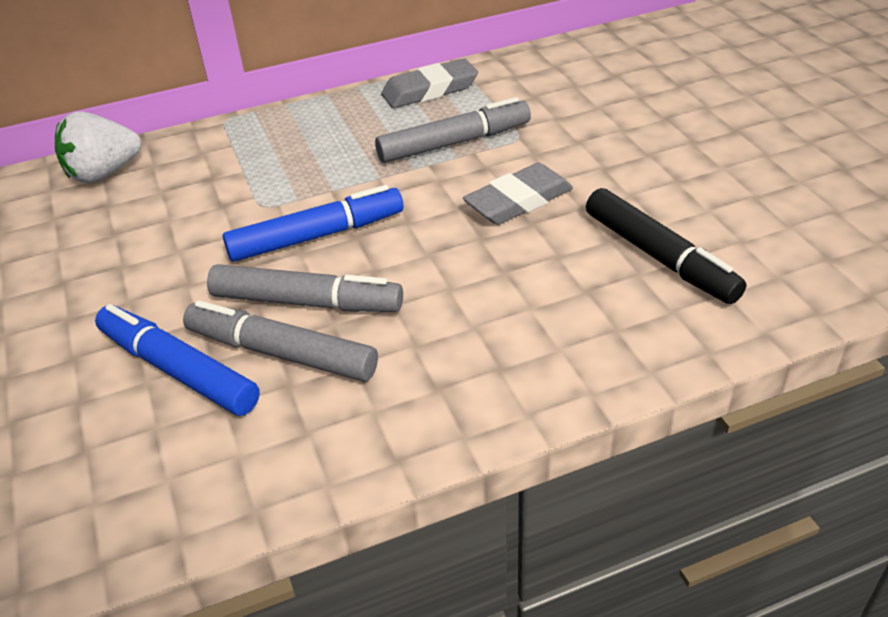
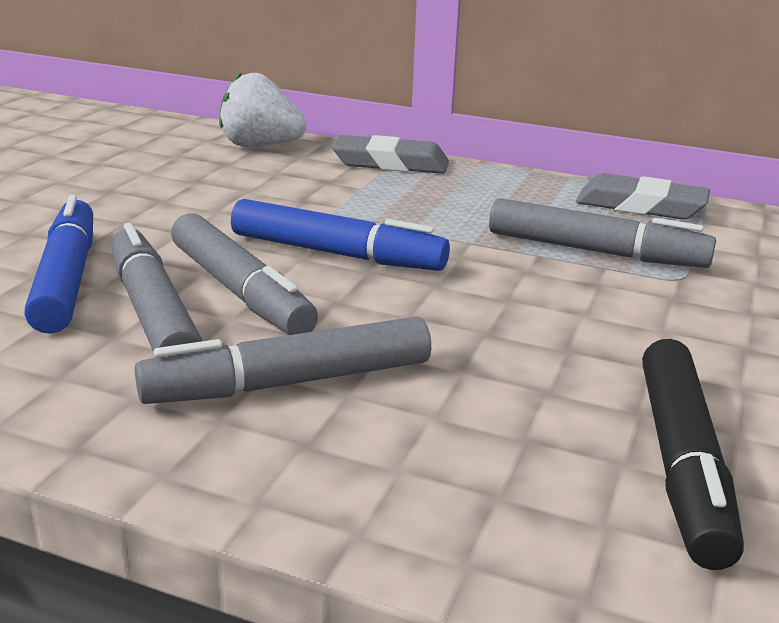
camera: 40 degrees right, 15 degrees down
grey eraser [463,163,573,225] -> grey eraser moved to [332,135,449,174]
none -> grey marker [135,317,431,404]

